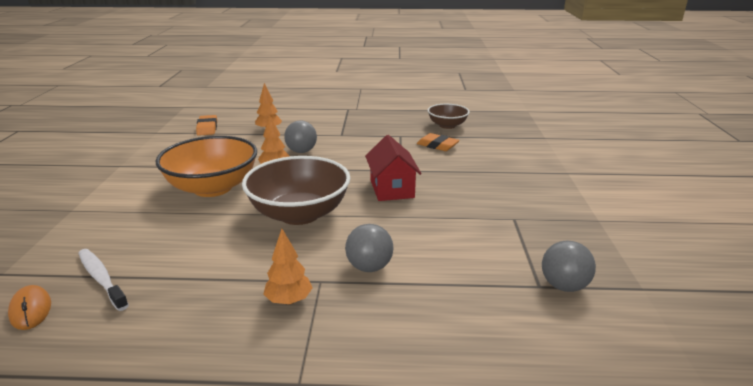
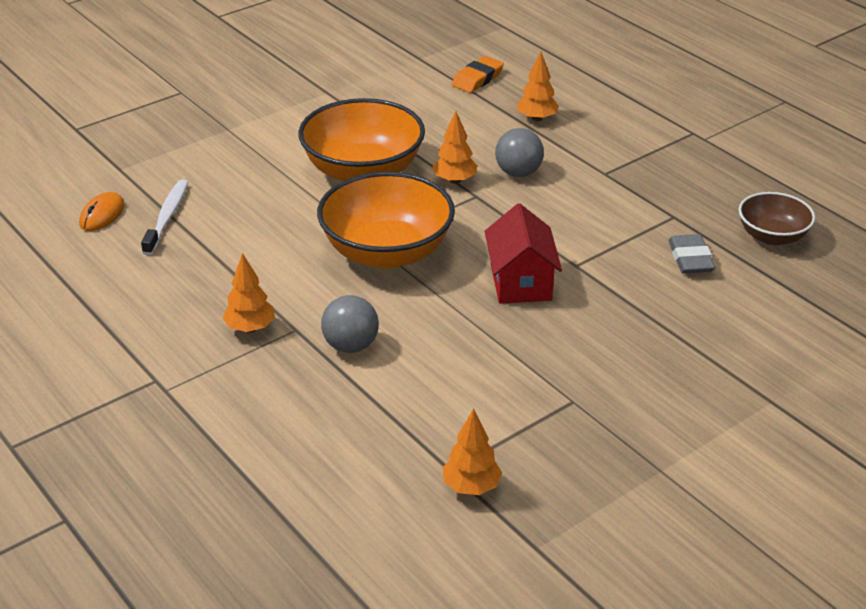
camera: 50 degrees right, 10 degrees up
brown bowl [242,156,350,225] -> orange bowl [317,172,455,269]
red house [365,135,421,201] -> red house turned 45 degrees counterclockwise [485,203,562,304]
orange eraser [417,133,460,151] -> grey eraser [668,234,715,274]
grey ball [542,241,596,292] -> orange tree [443,408,502,495]

